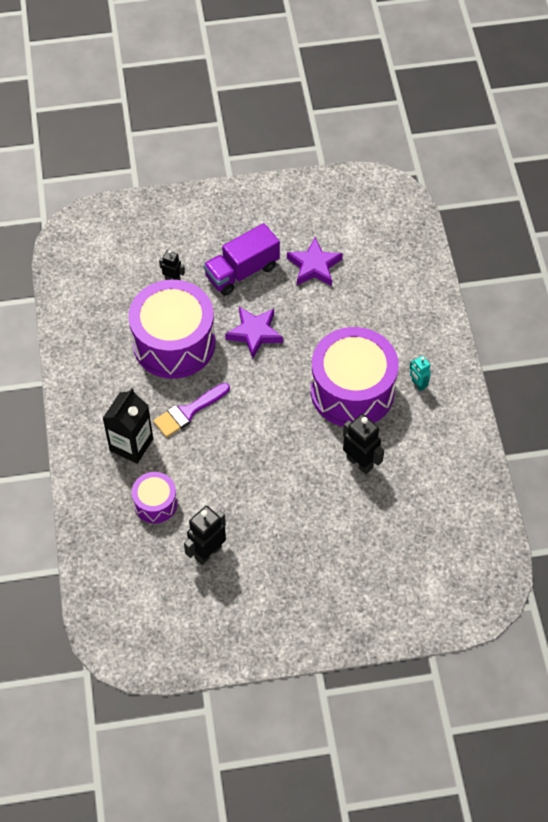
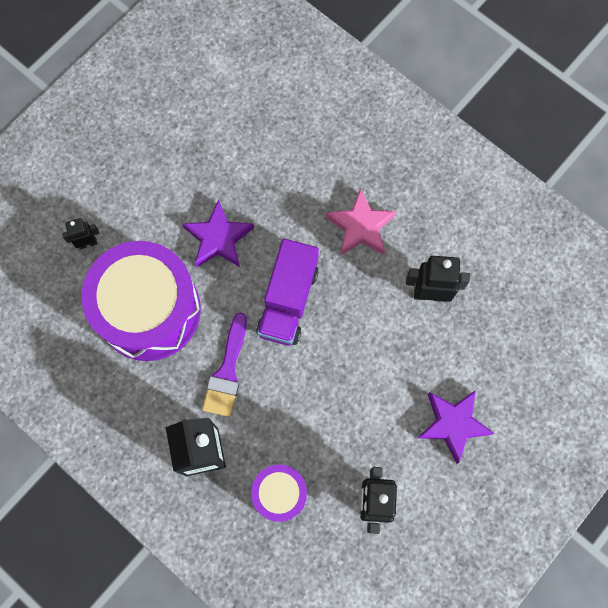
camera: 40 degrees left, 15 degrees up
purple truck [203,223,280,296] -> purple truck moved to [256,239,319,346]
purple star [287,237,343,286] -> purple star moved to [418,390,494,464]
purple drum [311,327,398,427] -> pink star [326,188,397,256]
turquoise robot [410,356,431,391] -> none

